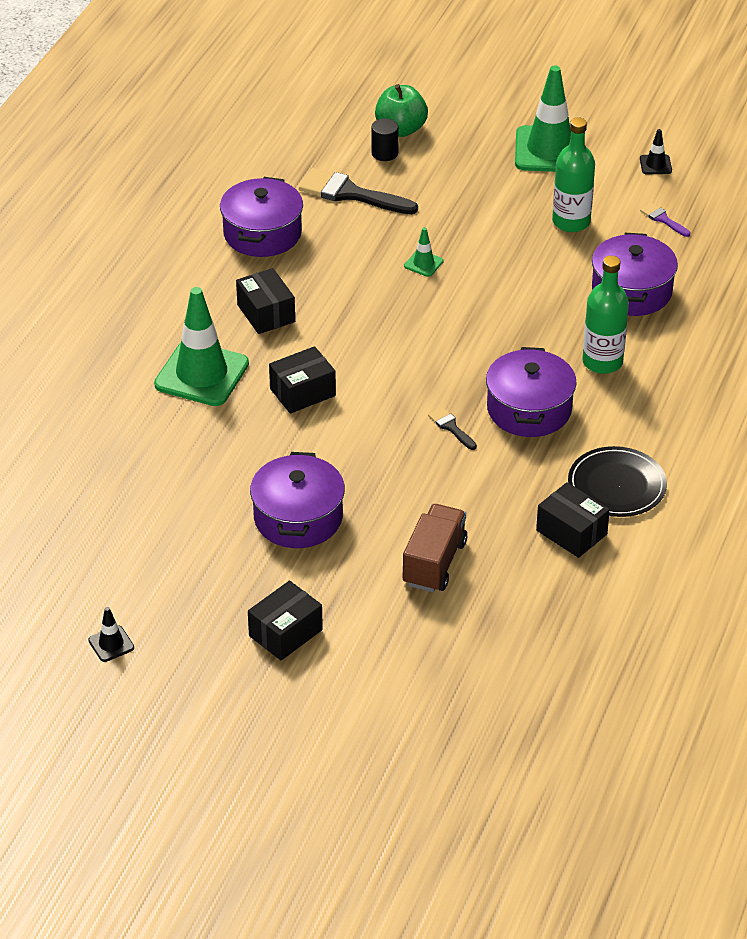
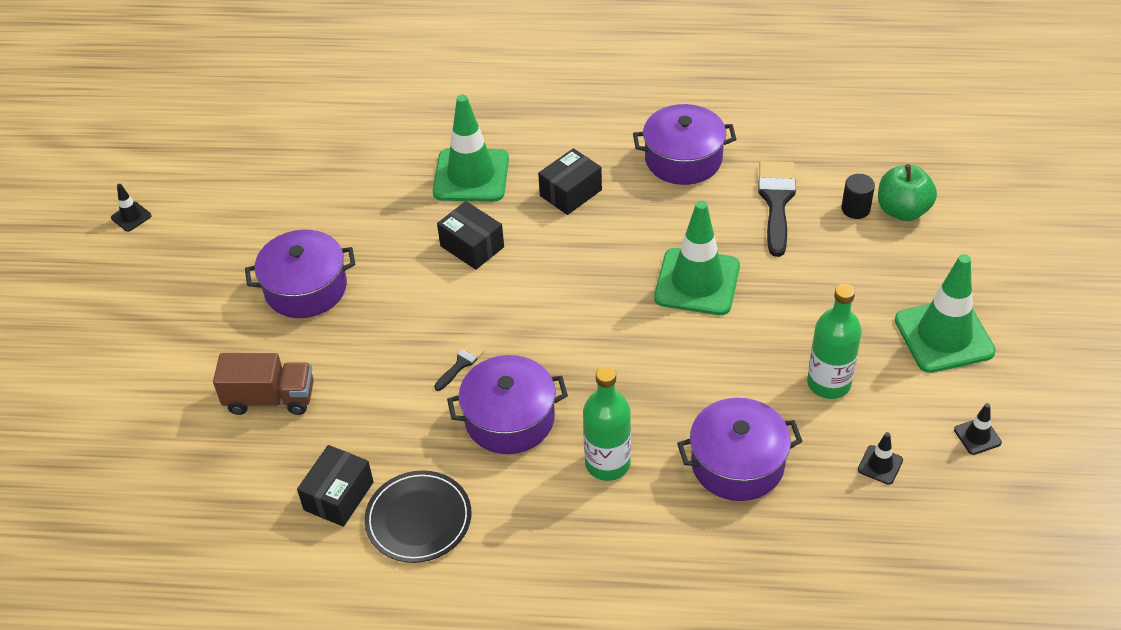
camera: 75 degrees right, 5 degrees up
black box [248,581,323,661] -> none
green traffic cone [404,227,444,277] -> green traffic cone [654,201,740,315], size x2.32
purple brush [640,203,691,237] -> black traffic cone [858,432,903,485]

